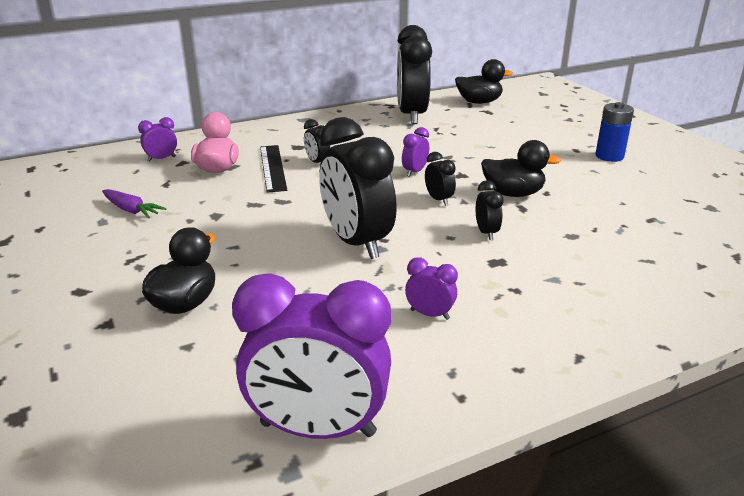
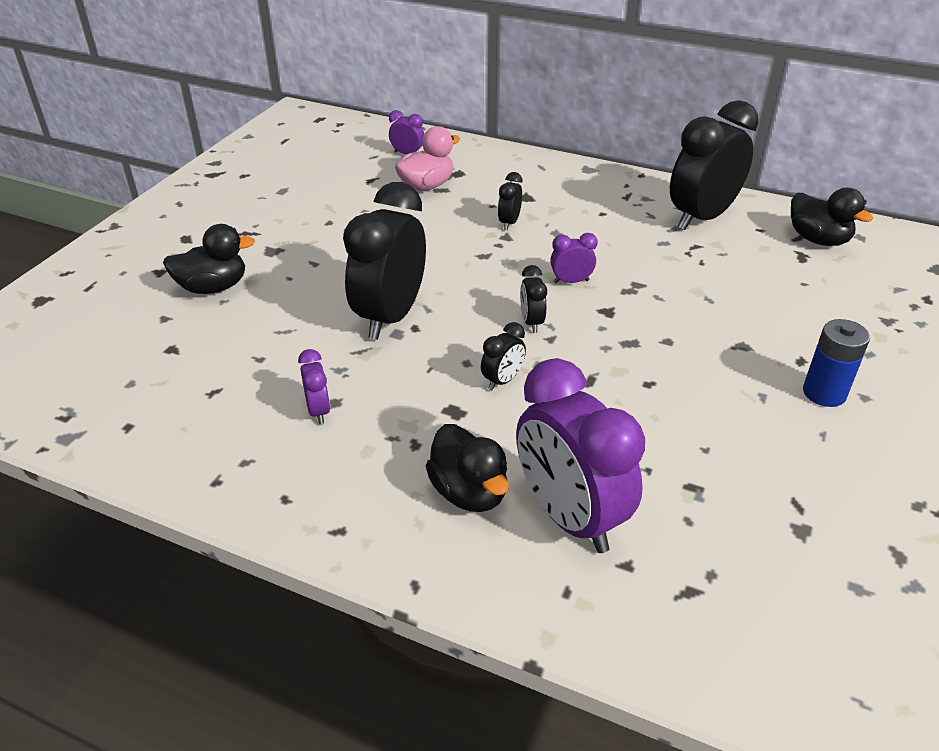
camera: 50 degrees right, 10 degrees up
purple carrot [102,189,166,218] -> none
purple clock [232,274,391,439] -> purple clock moved to [516,358,645,553]
black ruler [260,145,287,193] -> none
black clock [425,152,456,206] -> black clock turned 150 degrees clockwise [520,265,547,333]
black duck [481,140,561,197] -> black duck moved to [426,424,509,512]

